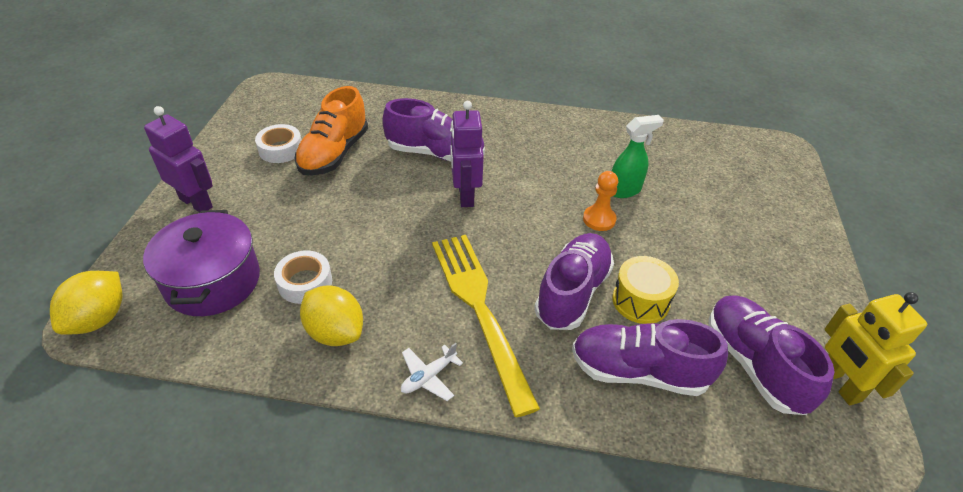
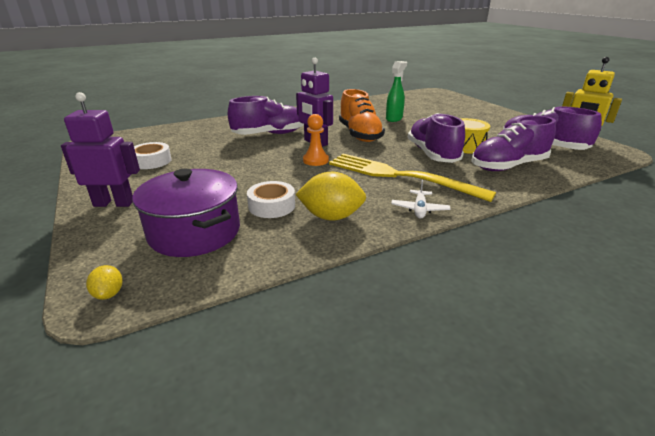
camera: 35 degrees left, 15 degrees down
yellow lemon [50,271,122,335] -> yellow lemon [86,265,123,300], size x0.50
orange shoe [294,86,368,176] -> orange shoe moved to [339,89,385,142]
orange pawn [583,171,618,231] -> orange pawn moved to [303,114,329,166]

